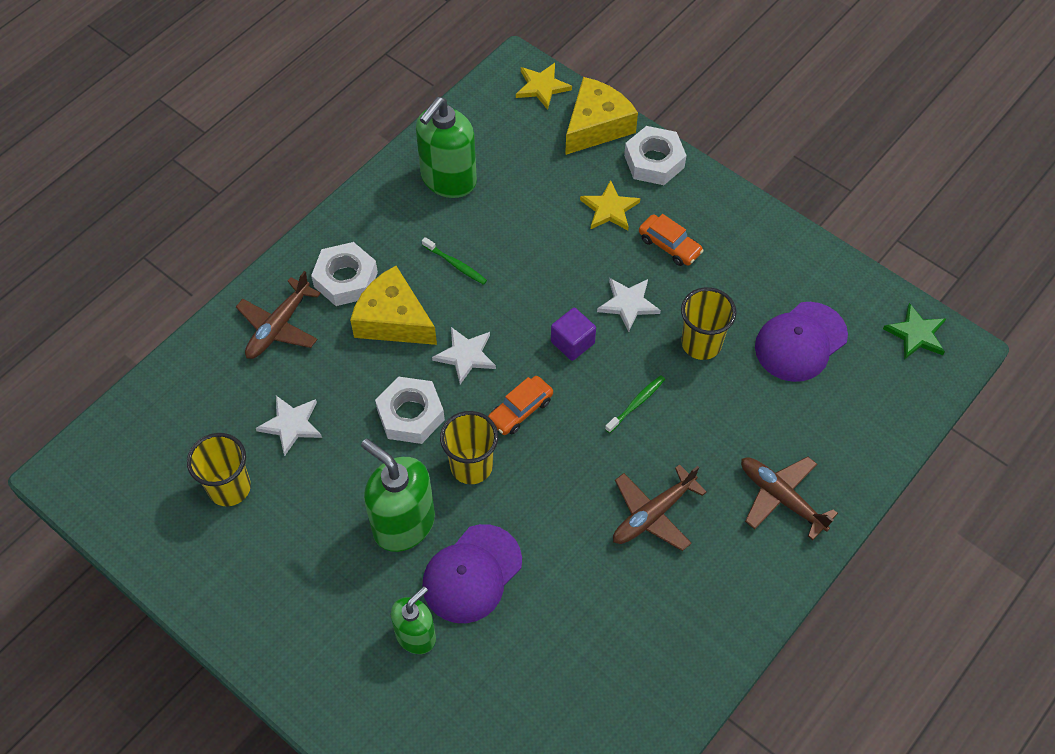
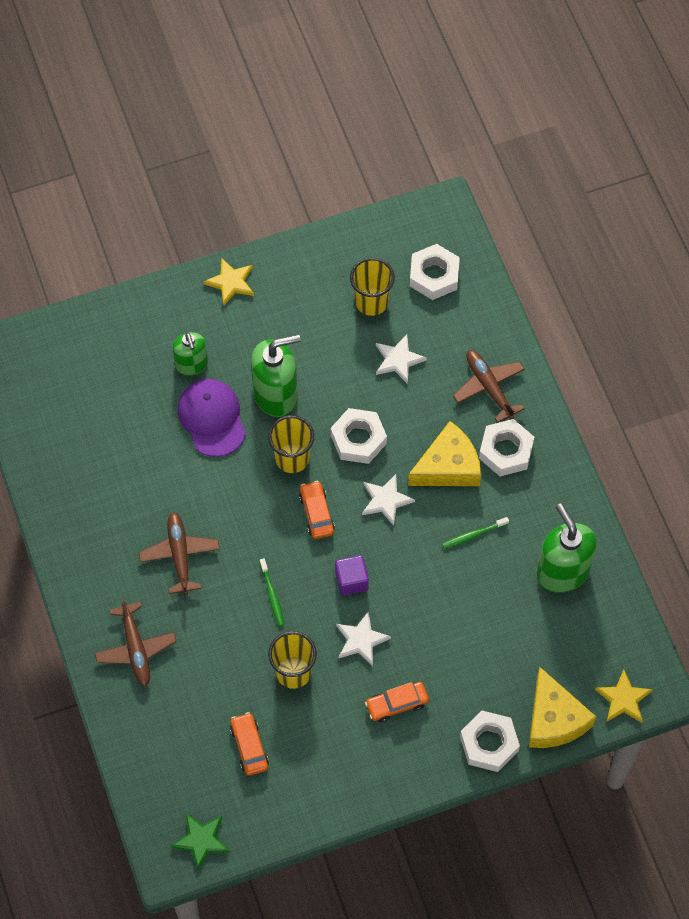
camera: 120 degrees right, 5 degrees up
yellow star [580,180,640,230] -> yellow star moved to [203,258,254,306]
brown plane [741,456,838,540] -> brown plane turned 90 degrees clockwise [94,596,177,687]
purple cap [755,302,848,382] -> orange car [230,712,269,776]
none -> white nut [410,244,460,300]

